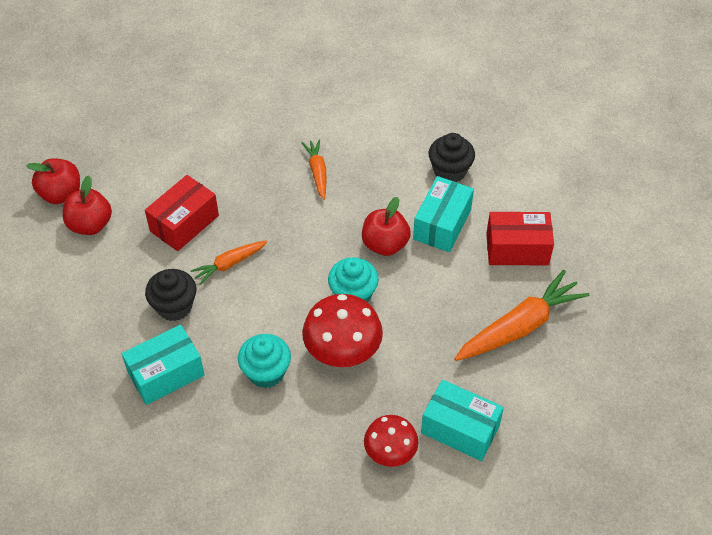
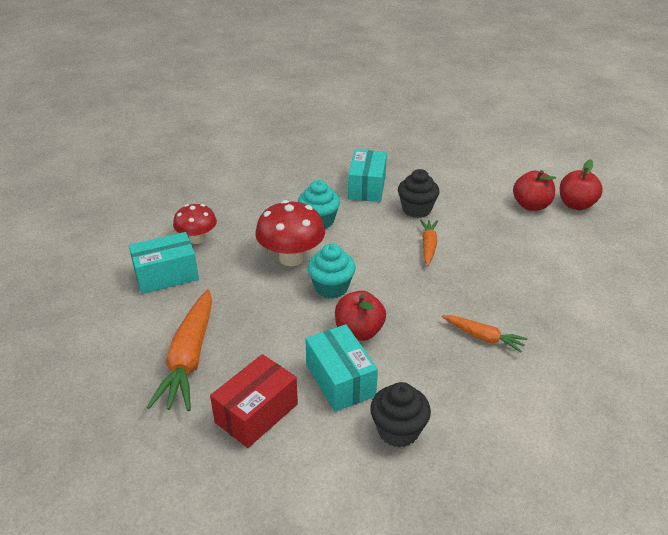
camera: 130 degrees right, 15 degrees down
red box [145,175,219,251] -> none

